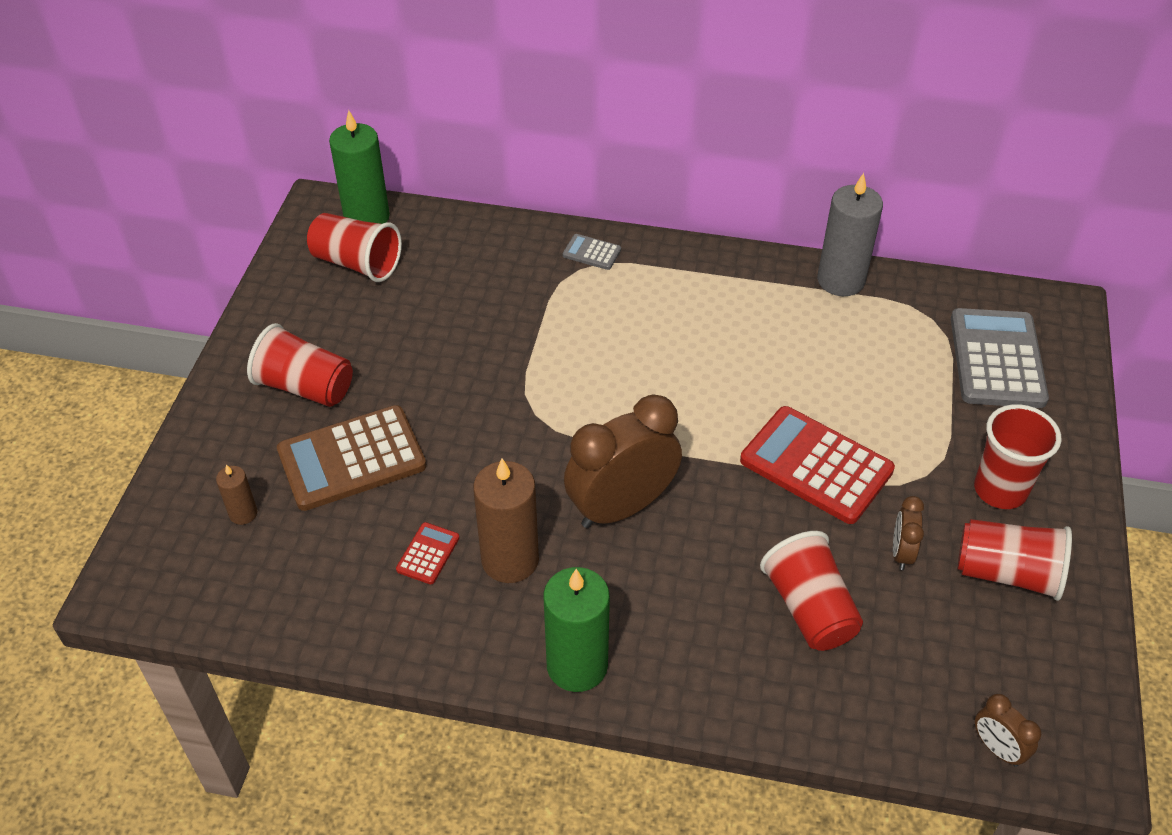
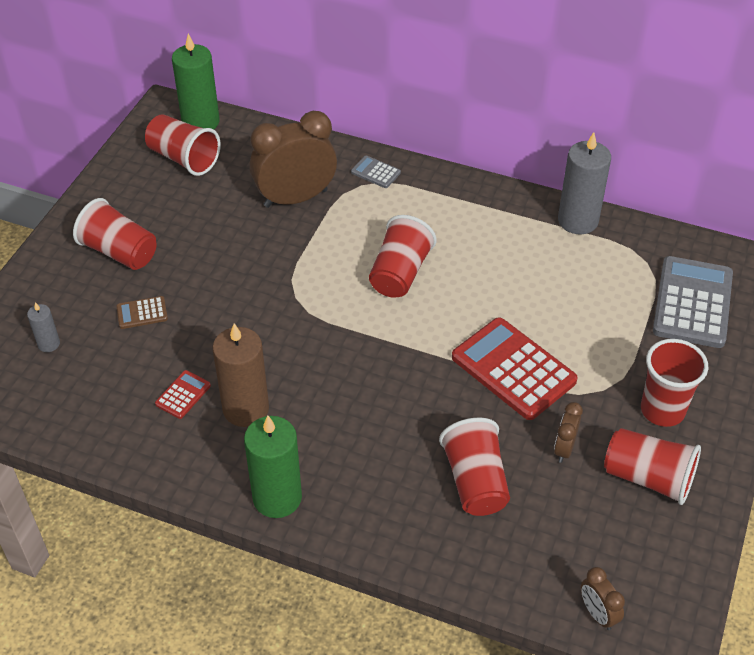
camera: 10 degrees right, 0 degrees up
brown candle [216,465,257,525] -> grey candle [27,302,60,352]
brown calculator [277,405,426,511] -> brown calculator [116,296,168,329], size x0.45
brown clock [564,395,682,528] -> brown clock moved to [250,111,337,208]
none -> red cup [369,215,437,298]

